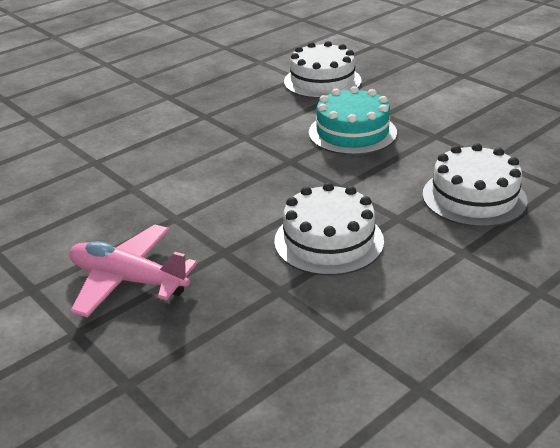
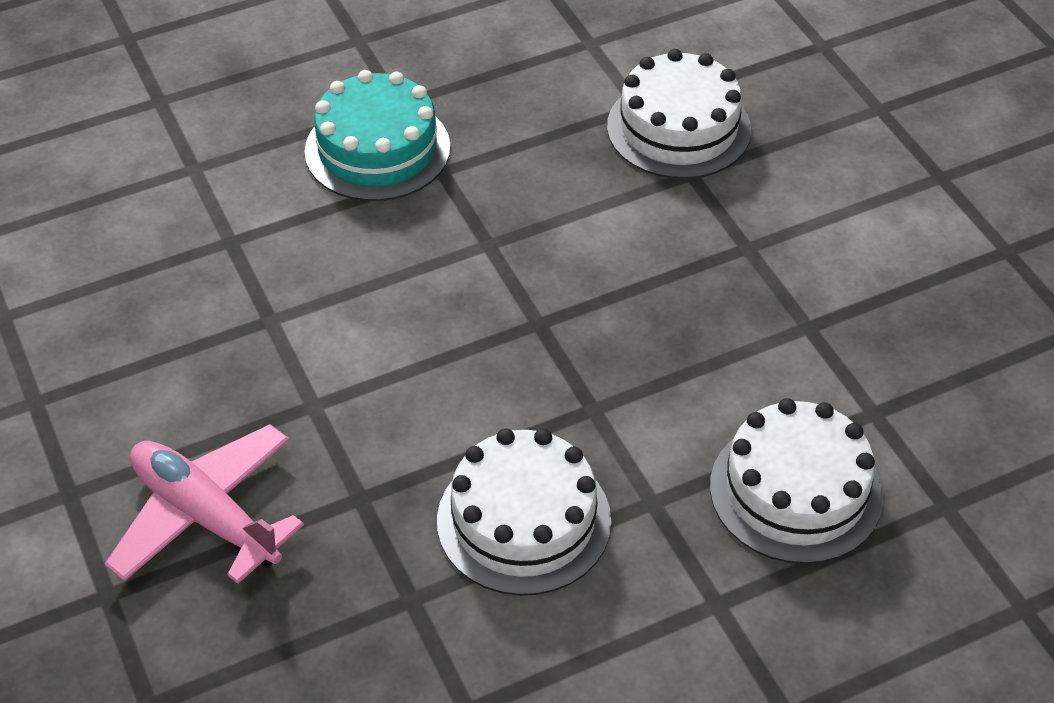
camera: 15 degrees right, 15 degrees up
turquoise cake [309,86,397,155] -> turquoise cake moved to [305,70,450,201]

